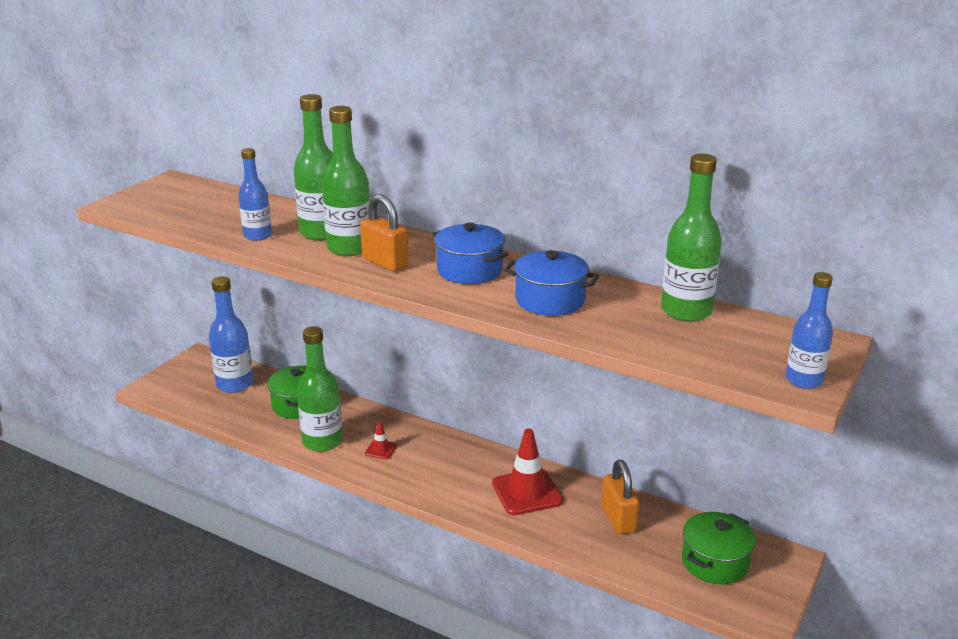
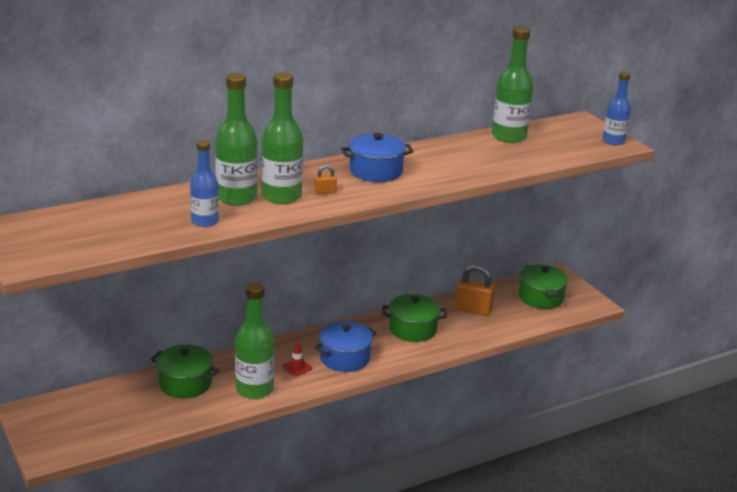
camera: 60 degrees left, 0 degrees up
blue bottle [209,276,254,393] -> none
orange padlock [360,194,409,271] -> orange padlock [314,165,337,195], size x0.49
red traffic cone [492,428,563,515] -> green pot [382,294,447,342]
blue pot [504,250,599,316] -> blue pot moved to [314,321,377,372]

